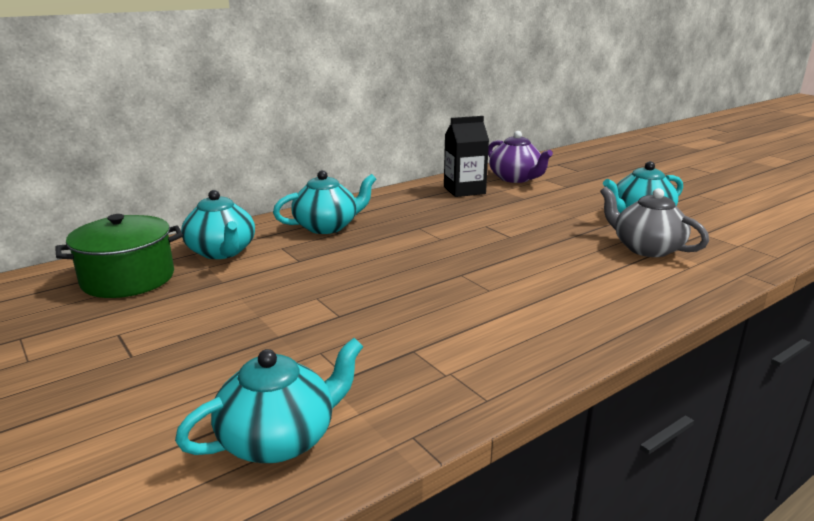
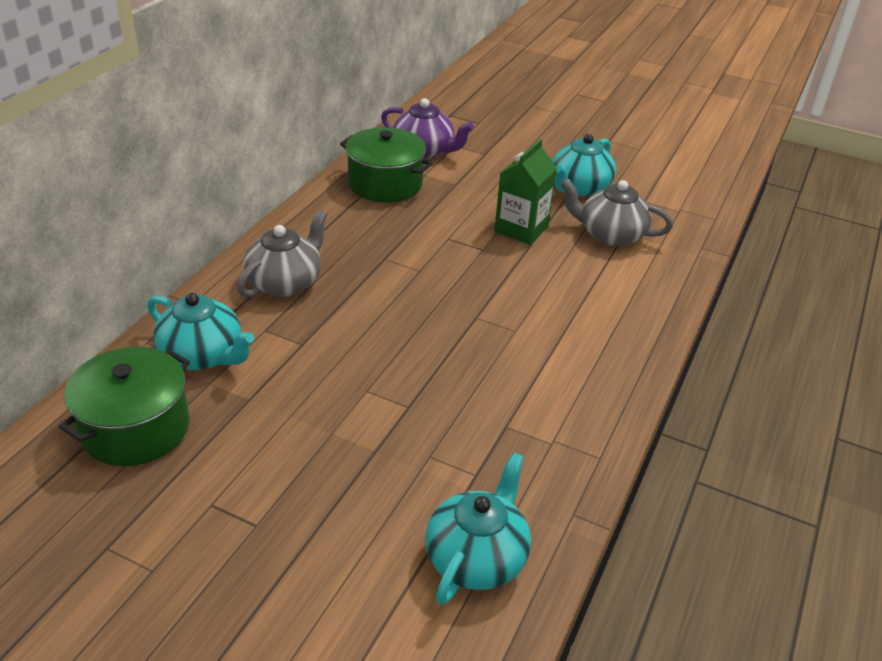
camera: 30 degrees left, 15 degrees up
turquoise teapot [273,170,376,234] -> grey teapot [237,210,328,298]
black carton [444,116,489,197] -> green pot [340,127,433,203]
none -> green carton [494,139,557,245]

